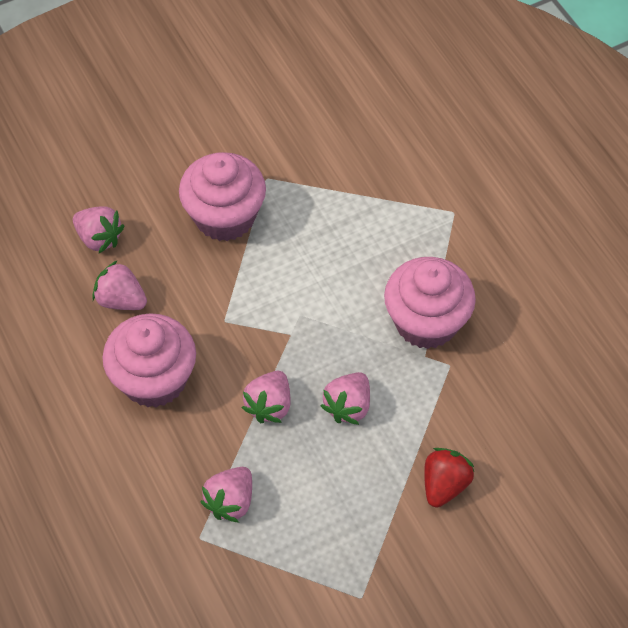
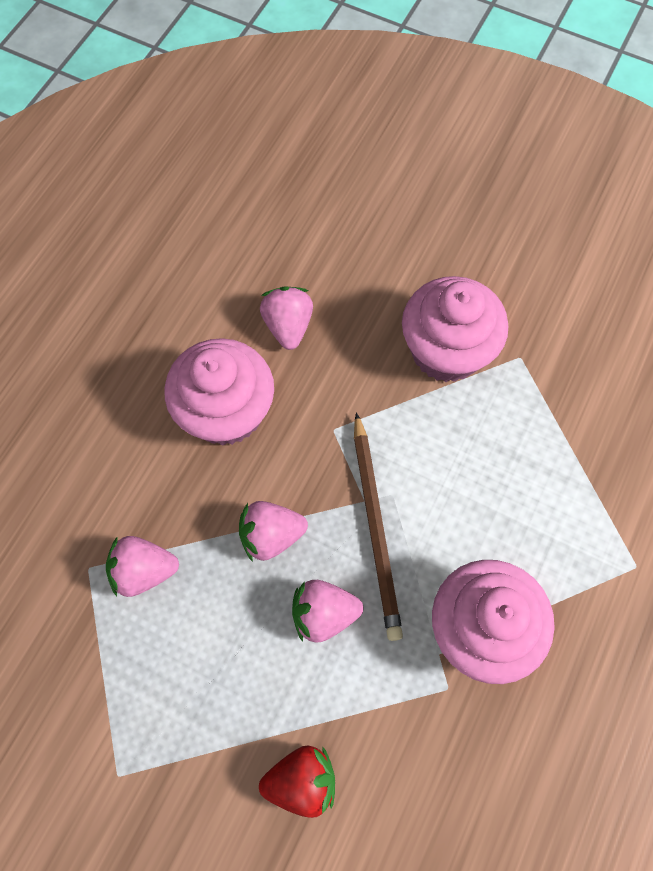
camera: 55 degrees right, 10 degrees up
pink strawberry [73,207,124,253] -> none
none -> brown pencil [354,412,403,641]

